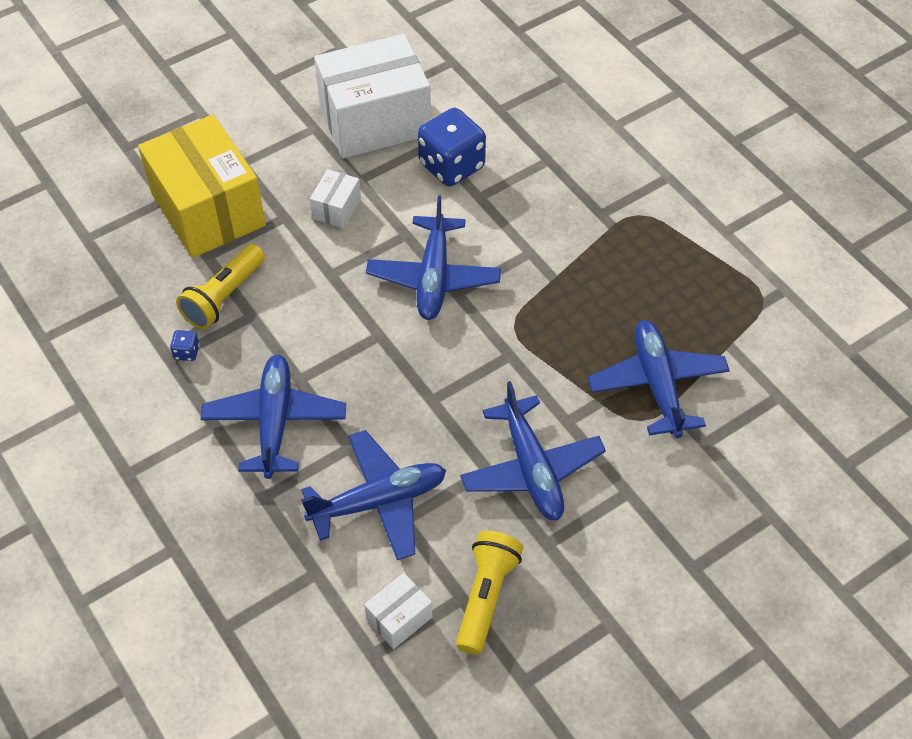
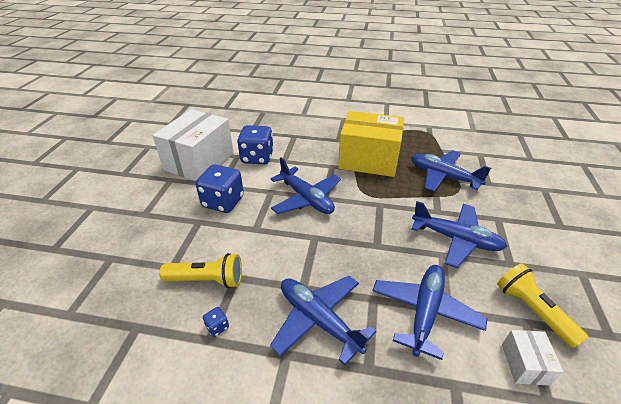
camera: 45 degrees left, 15 degrees down
yellow box [138,115,266,258] -> yellow box moved to [338,111,404,177]
yellow flashlight [176,244,265,329] -> yellow flashlight turned 75 degrees counterclockwise [159,253,242,288]
white box [310,169,361,229] -> blue dice [196,164,244,213]

